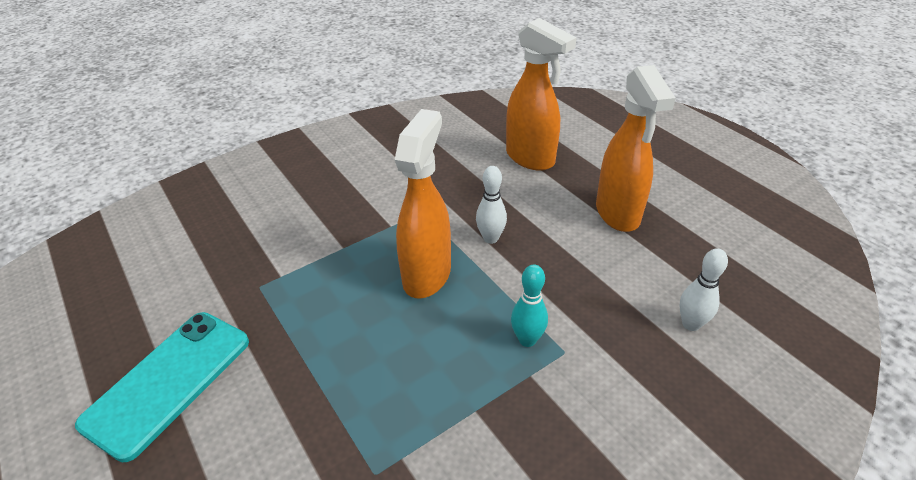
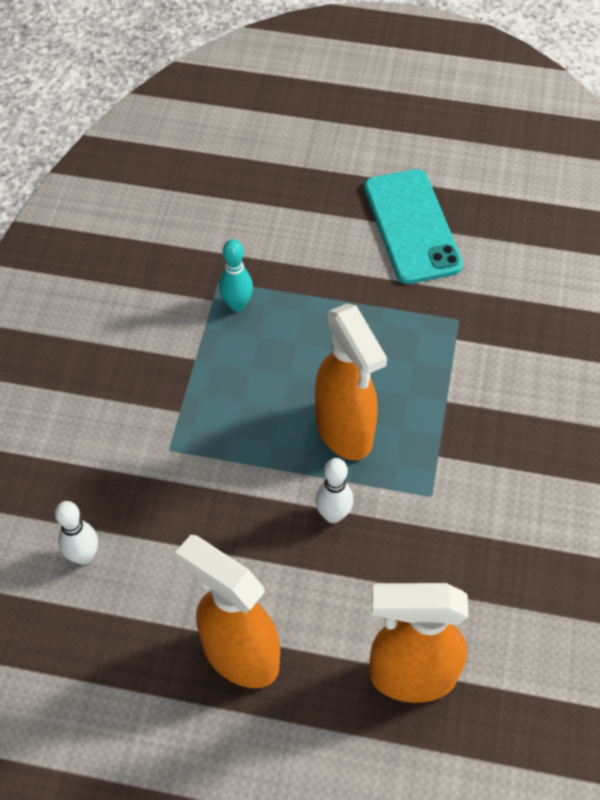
camera: 135 degrees right, 15 degrees up
turquoise bowling pin [511,265,548,347] -> turquoise bowling pin moved to [219,239,253,312]

